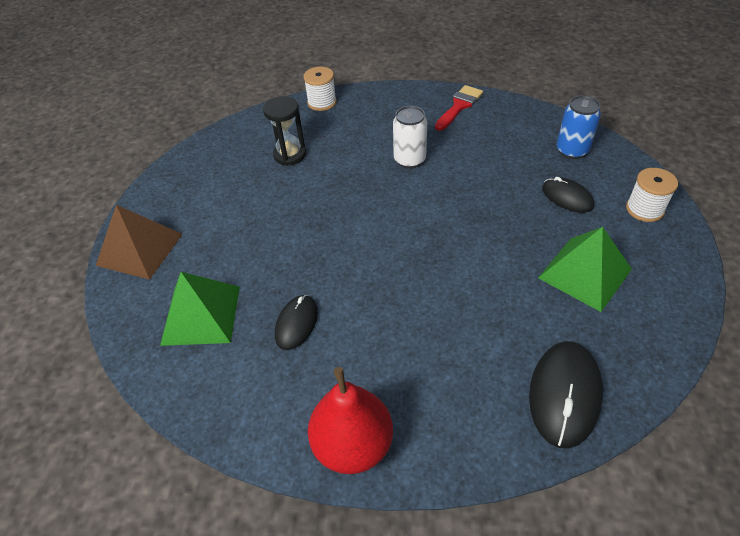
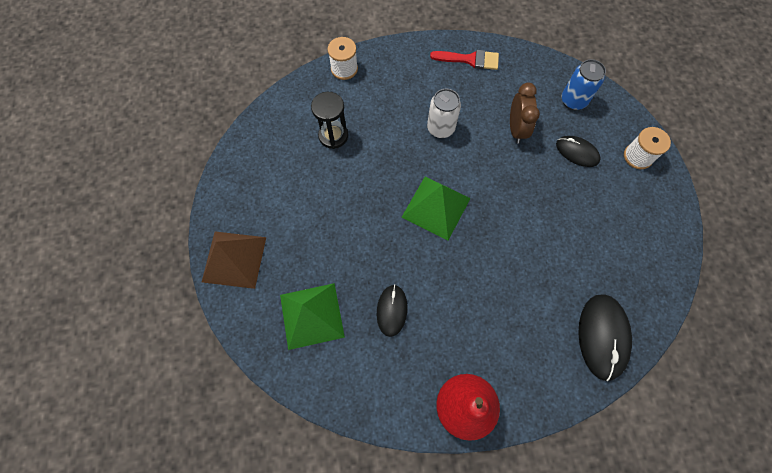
camera: 15 degrees left, 20 degrees up
red brush [435,85,483,131] -> red brush turned 75 degrees clockwise [430,50,499,70]
green pyramid [538,227,632,312] -> green pyramid moved to [402,177,471,241]
none -> brown clock [510,83,540,144]

